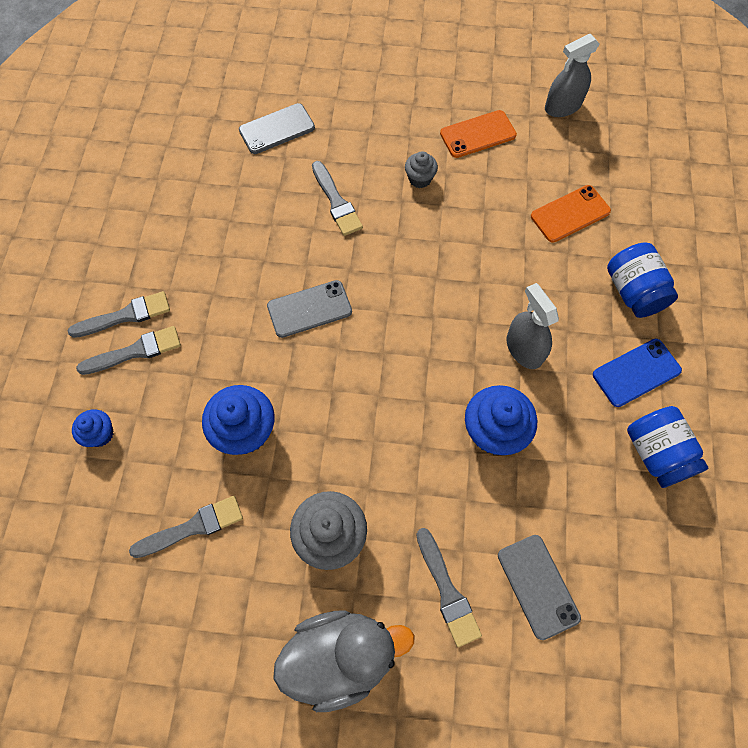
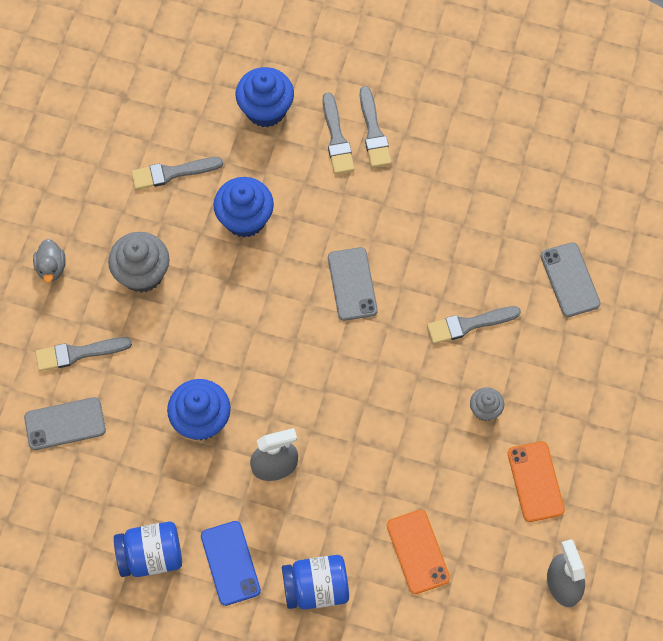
camera: 100 degrees right, 0 degrees up
blue cupcake [72,409,113,447] -> blue cupcake [236,67,294,127], size x1.81
grey brush [129,496,243,558] -> grey brush turned 90 degrees clockwise [131,157,223,190]
grey duck [273,610,415,712] -> grey duck [33,239,66,283], size x0.49

